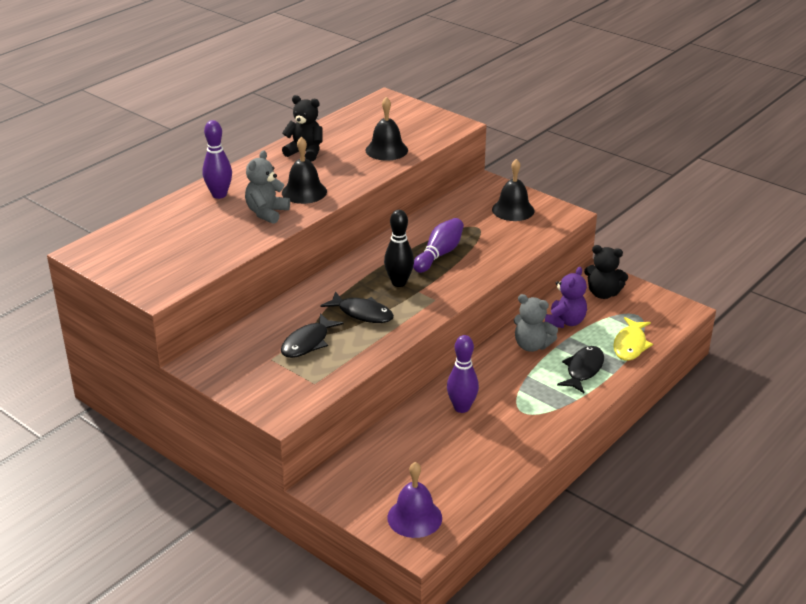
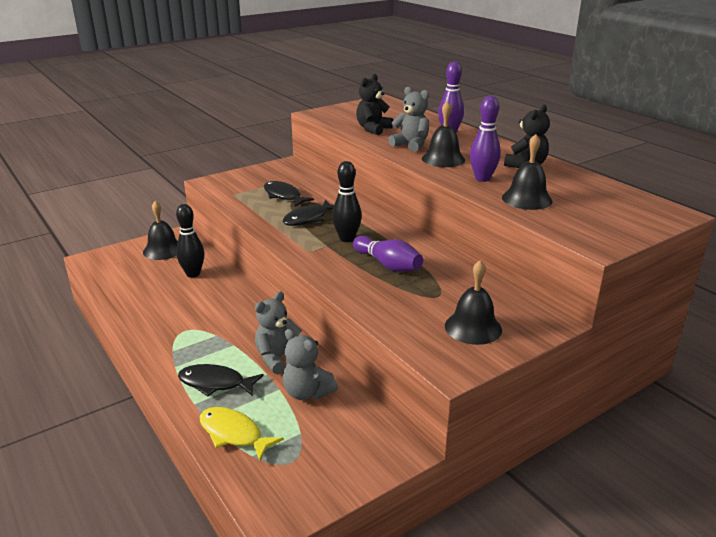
camera: 105 degrees right, 5 degrees down
purple bell [387,462,442,538] -> none
purple bowling pin [447,335,479,413] -> purple bowling pin moved to [470,96,501,182]
purple teddy bear [545,267,587,328] -> grey teddy bear [283,329,338,400]
black fish [557,346,604,393] -> black fish turned 150 degrees clockwise [178,364,264,397]
black teddy bear [584,245,628,299] -> black teddy bear moved to [356,74,393,135]
none -> black bell [143,201,178,260]
none -> black bowling pin [176,204,205,277]

